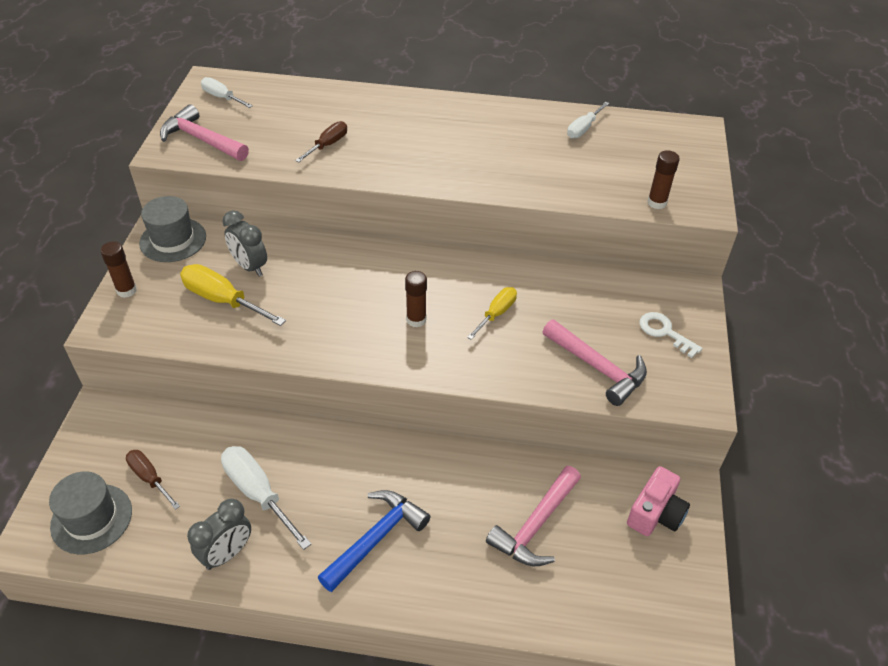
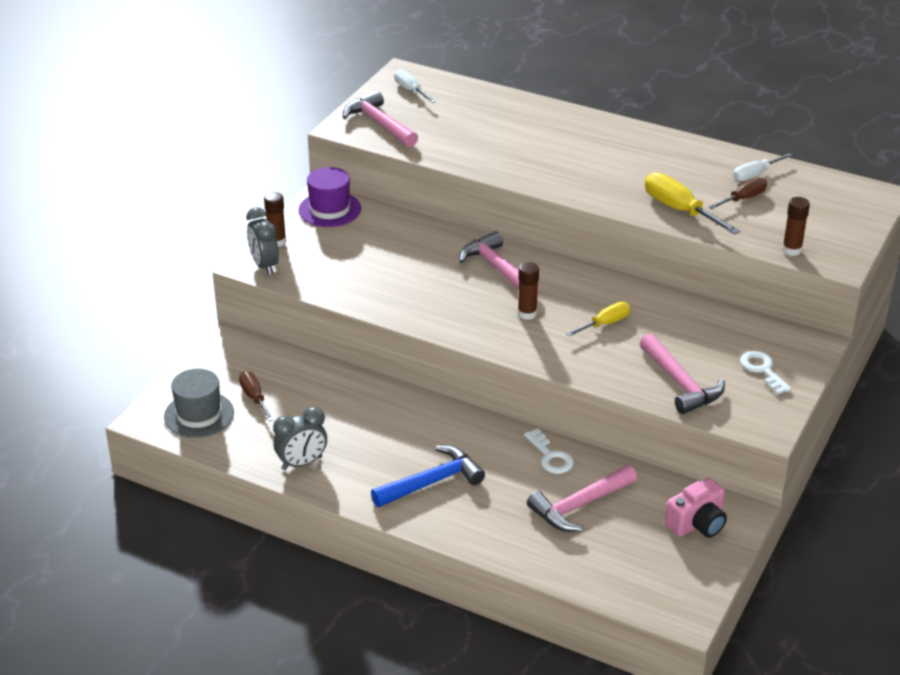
camera: 20 degrees right, 10 degrees down
grey hat [139,196,206,262] -> purple hat [298,167,361,227]
yellow screwdriver [180,264,286,326] -> yellow screwdriver moved to [645,172,740,235]
white screwdriver [221,446,311,550] -> none
grey clock [222,210,267,277] -> grey clock moved to [246,207,279,275]
brown screwdriver [295,121,347,162] -> brown screwdriver moved to [709,178,767,209]
none -> pink hammer [459,231,540,294]
none -> white key [524,428,574,474]

